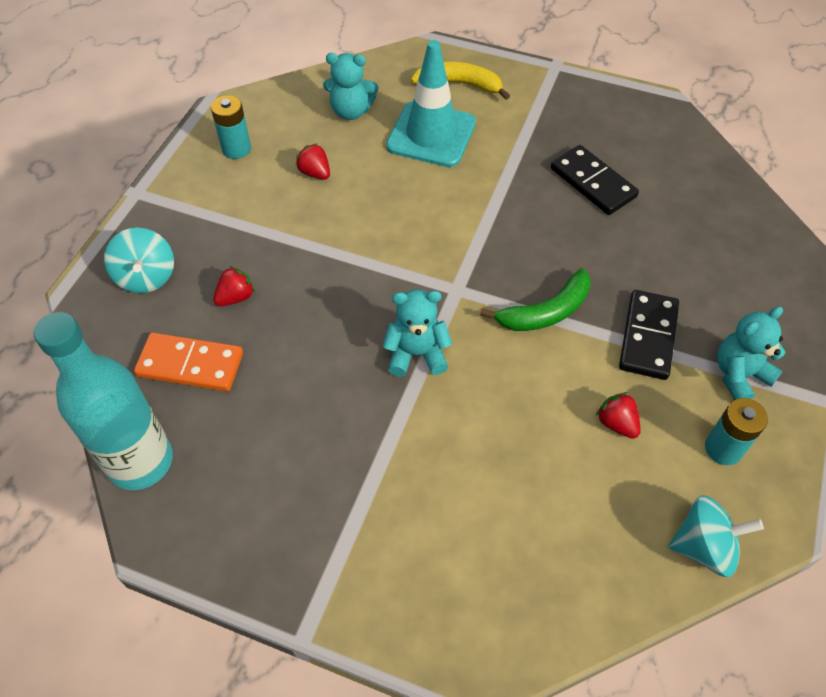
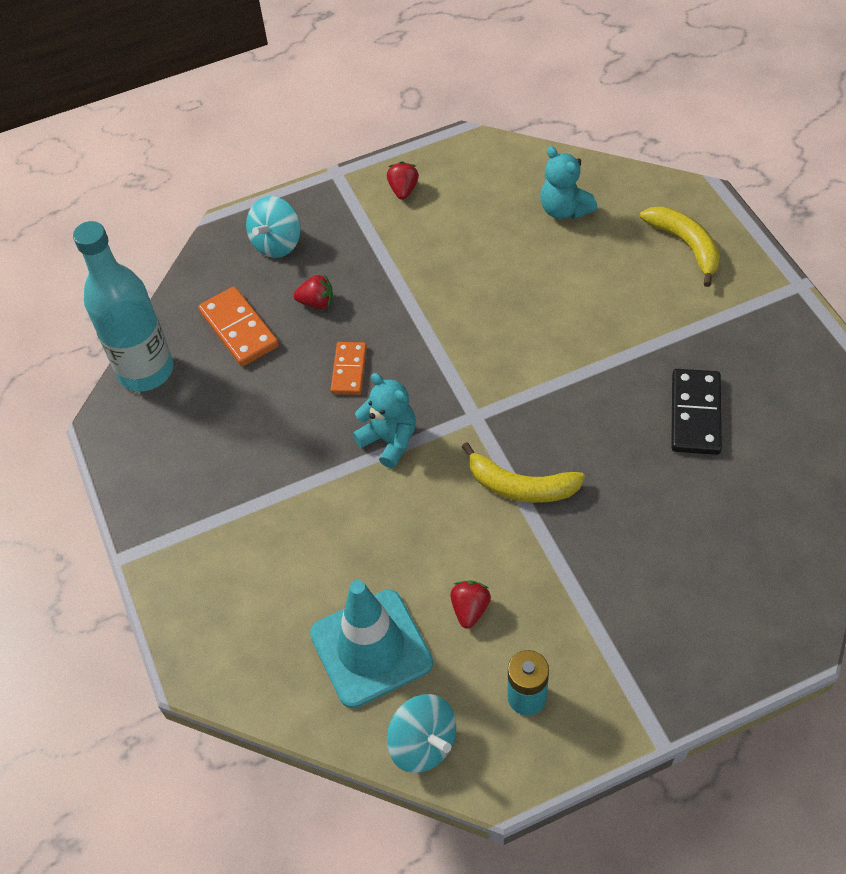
camera: 50 degrees right, 0 degrees up
turquoise battery [211,95,251,159] -> none
red strawberry [295,143,330,180] -> red strawberry moved to [387,161,419,200]
turquoise traffic cone [386,40,476,167] -> turquoise traffic cone moved to [310,580,433,708]
green banana [480,268,590,331] -> yellow banana [462,442,585,503]
black domino [619,290,679,380] -> none
turquoise teddy bear [717,306,786,400] -> none
none -> orange domino [330,342,367,395]

